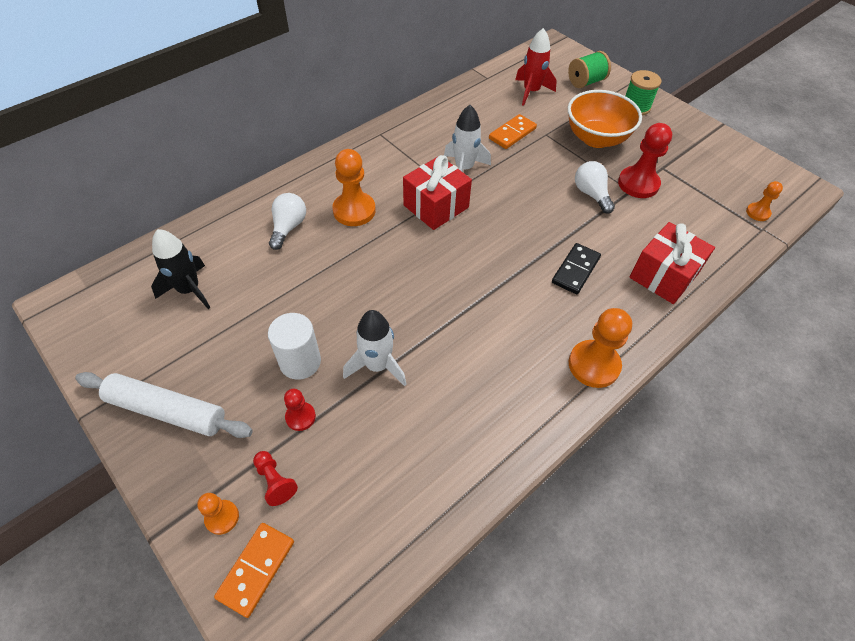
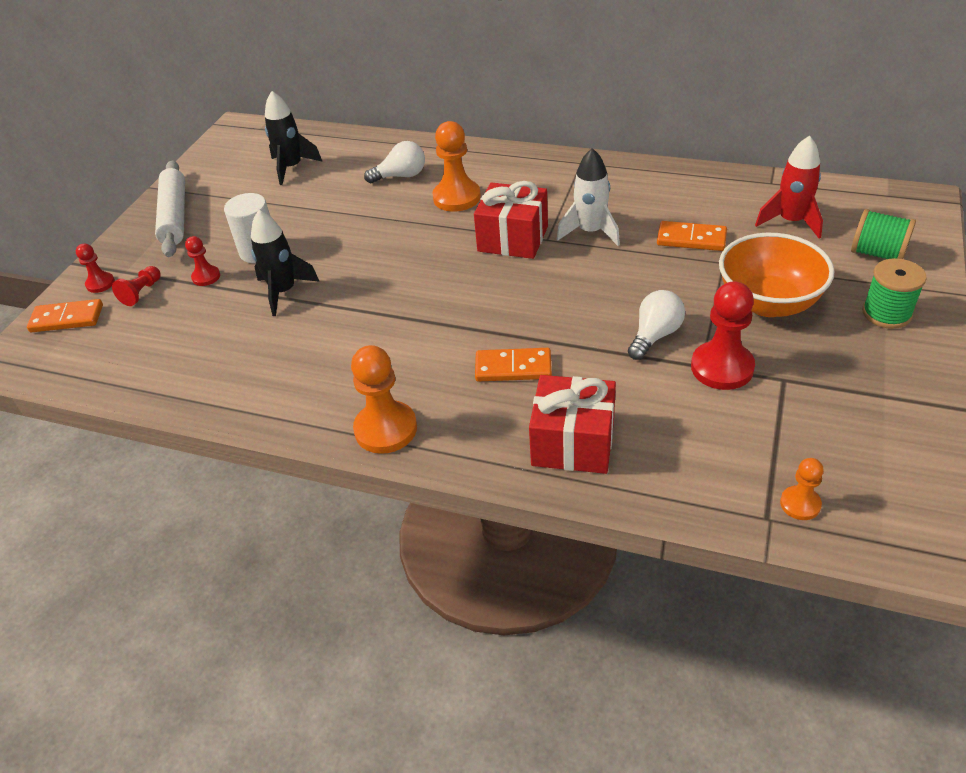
camera: 65 degrees right, 10 degrees down
orange pawn [197,493,239,535] -> red pawn [76,244,115,293]
white rocket [343,310,406,386] -> black rocket [251,210,320,316]
black domino [552,243,601,294] -> orange domino [475,348,552,382]

